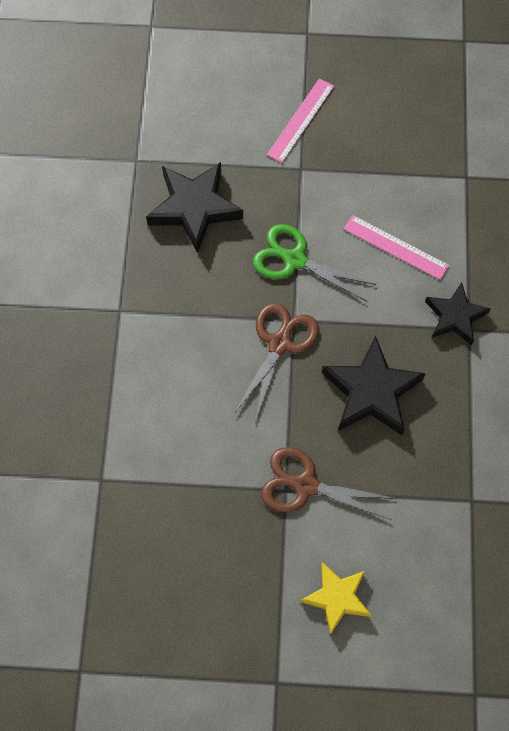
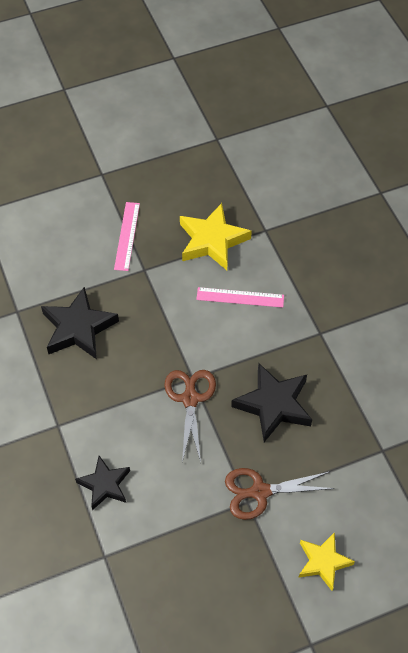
camera: 25 degrees left, 10 degrees down
green scissors [253,224,377,302] -> none
black star [425,282,491,345] -> black star moved to [75,456,130,510]
none -> yellow star [180,203,252,270]

